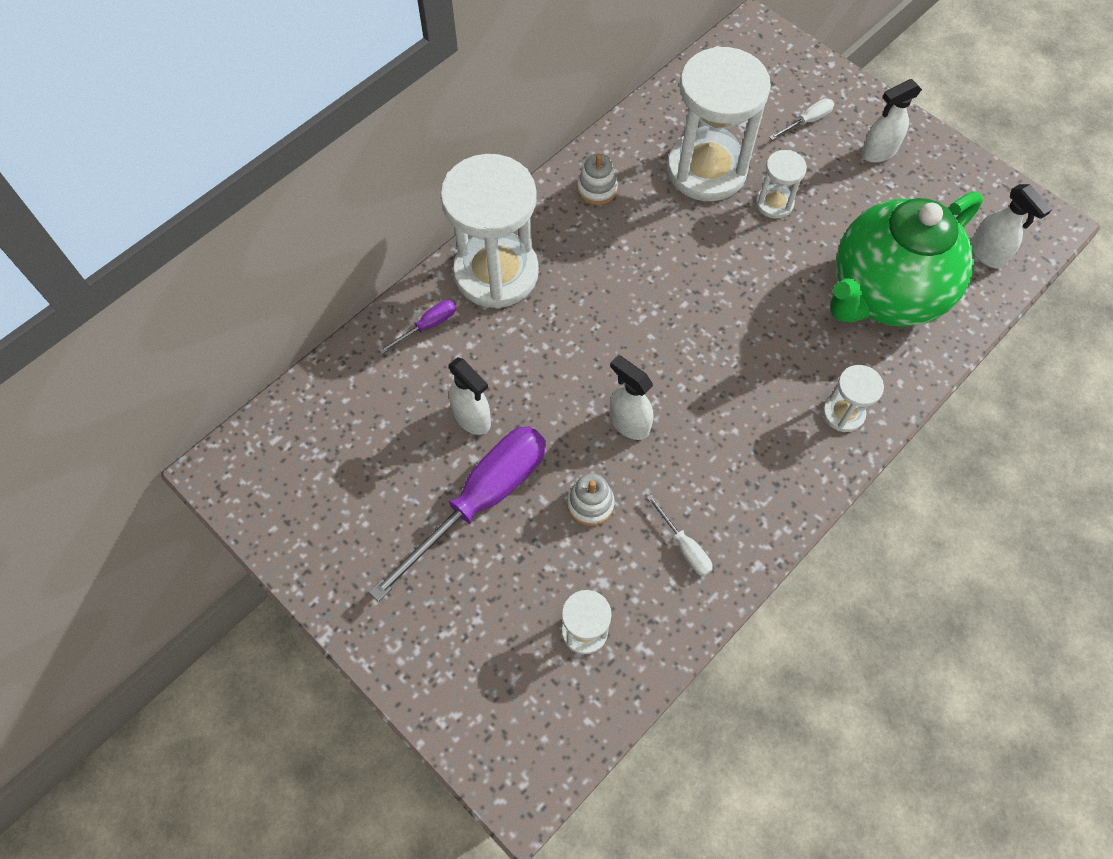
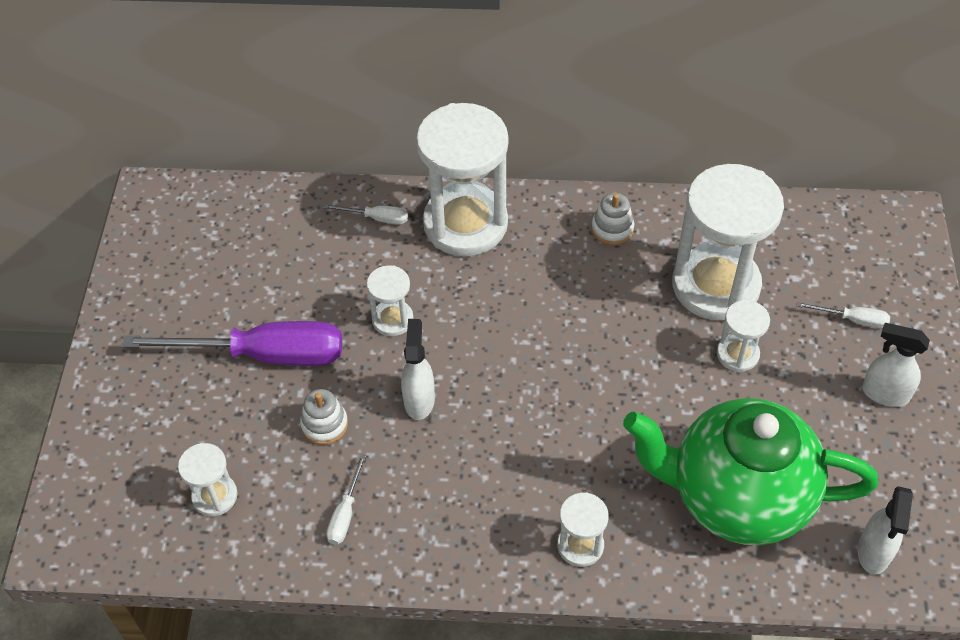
camera: 50 degrees right, 10 degrees down
purple screwdriver [379,300,456,354] -> white screwdriver [323,204,408,225]
white spray bottle [449,357,491,435] -> none
none -> white hourglass [367,265,414,336]

